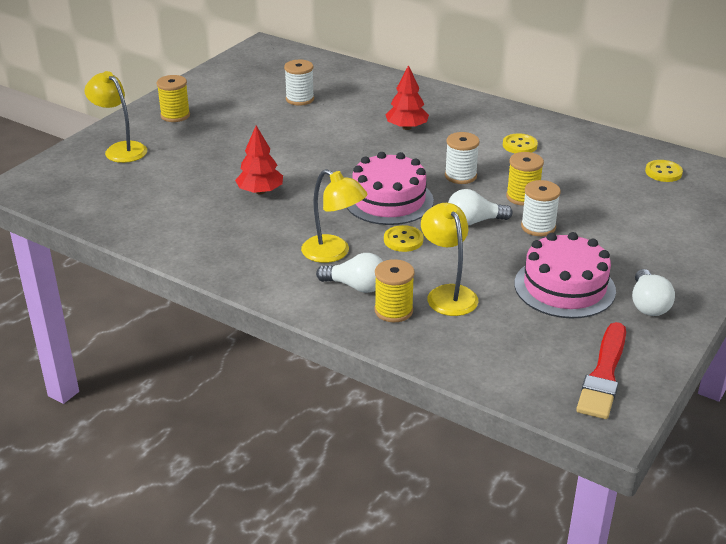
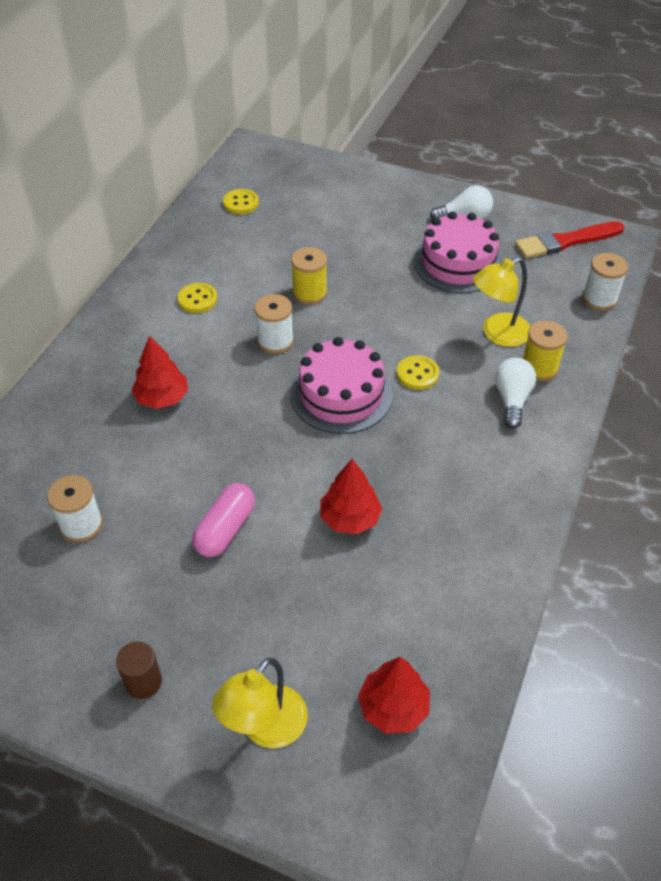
camera: 100 degrees left, 15 degrees up
yellow spool [156,75,190,122] -> brown cylinder [116,642,162,699]
yellow lamp [301,169,367,263] -> none
white light bulb [448,189,513,225] -> none
white spool [521,180,561,236] -> white spool moved to [582,253,628,311]
red brush [576,322,626,419] -> red brush turned 150 degrees clockwise [515,221,624,258]
none -> pink capsule [192,483,255,557]
none -> red tree [358,657,430,734]

